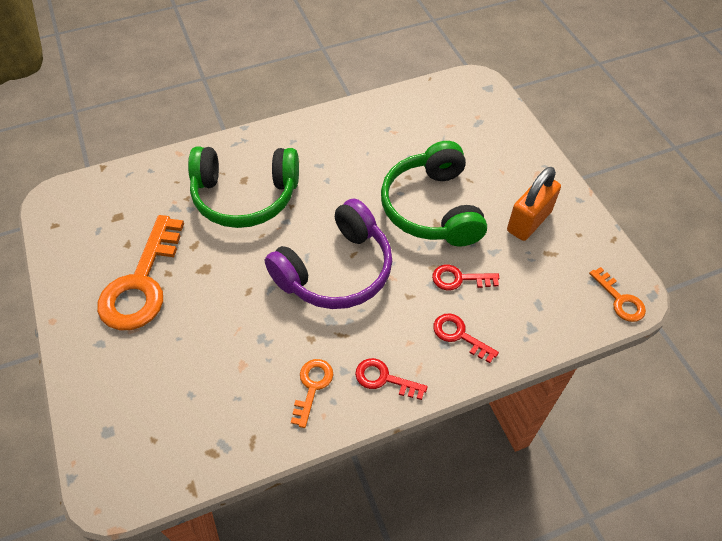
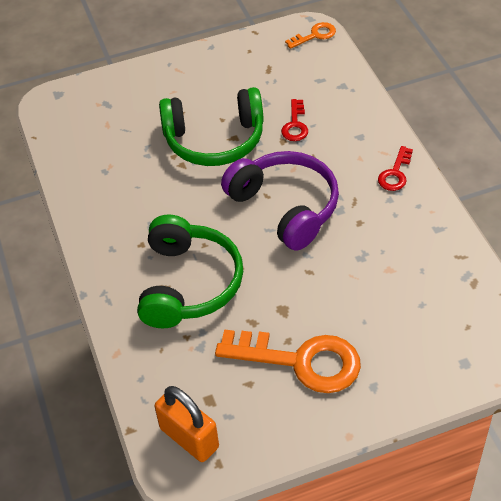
camera: 85 degrees left, 5 degrees down
orange key [291,359,333,428] -> none
red key [433,313,499,363] -> none
orange padlock [507,167,561,241] -> orange padlock moved to [155,386,219,462]

